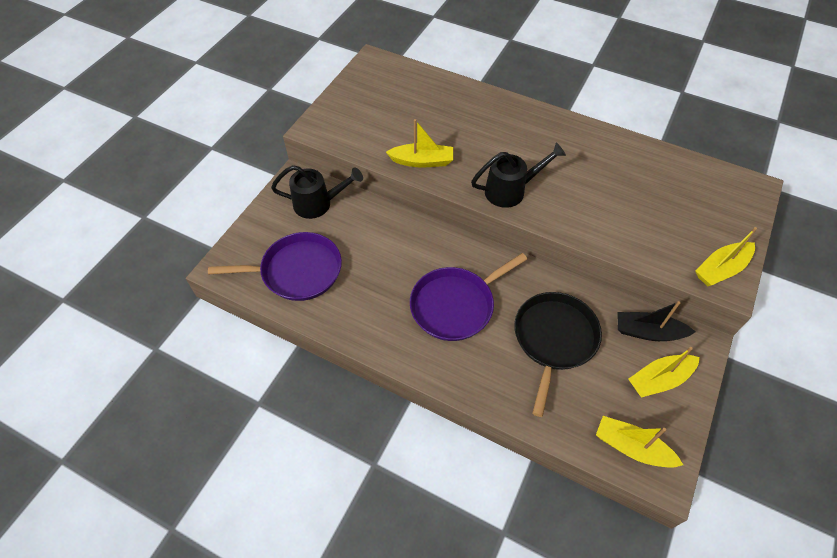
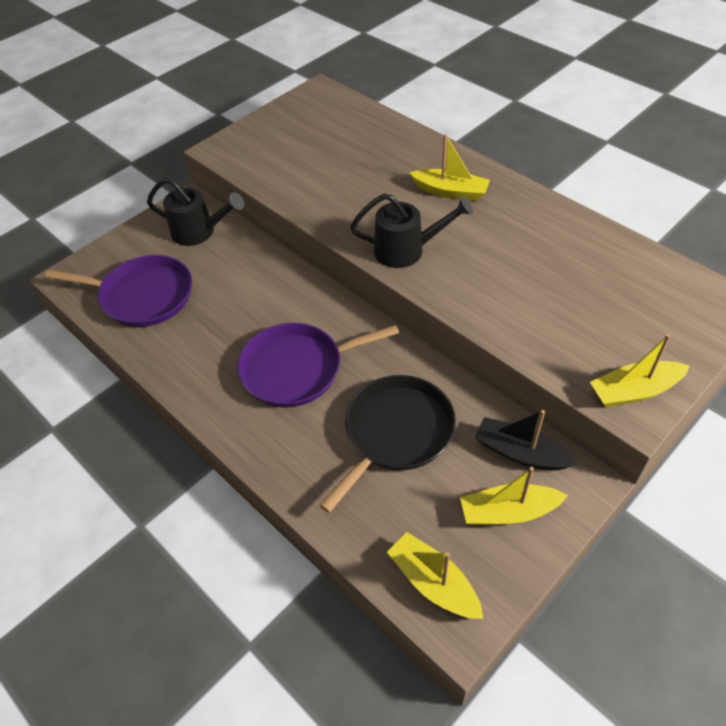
camera: 20 degrees right, 5 degrees down
yellow boat [386,119,453,167] -> yellow boat moved to [409,134,490,201]

